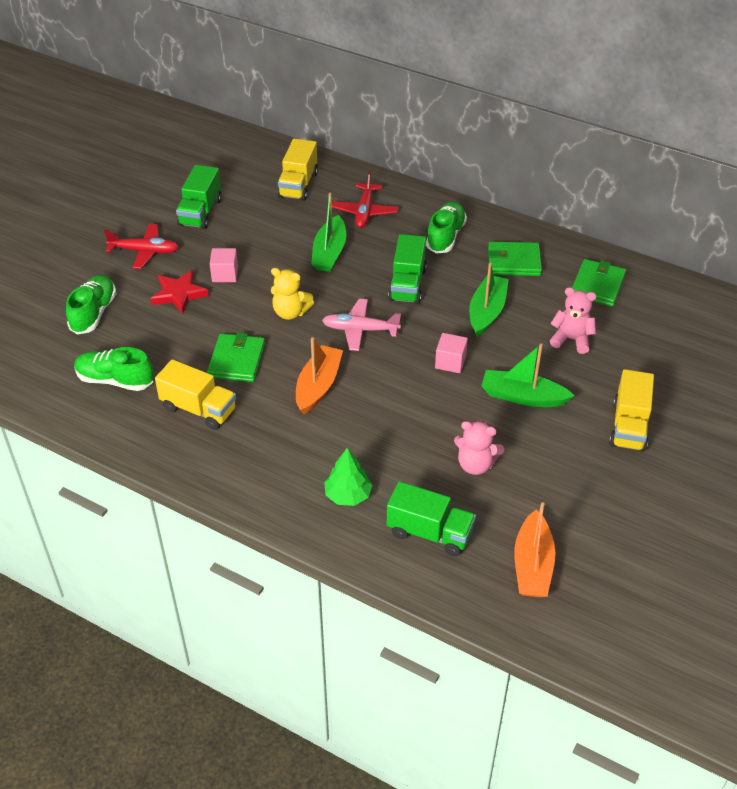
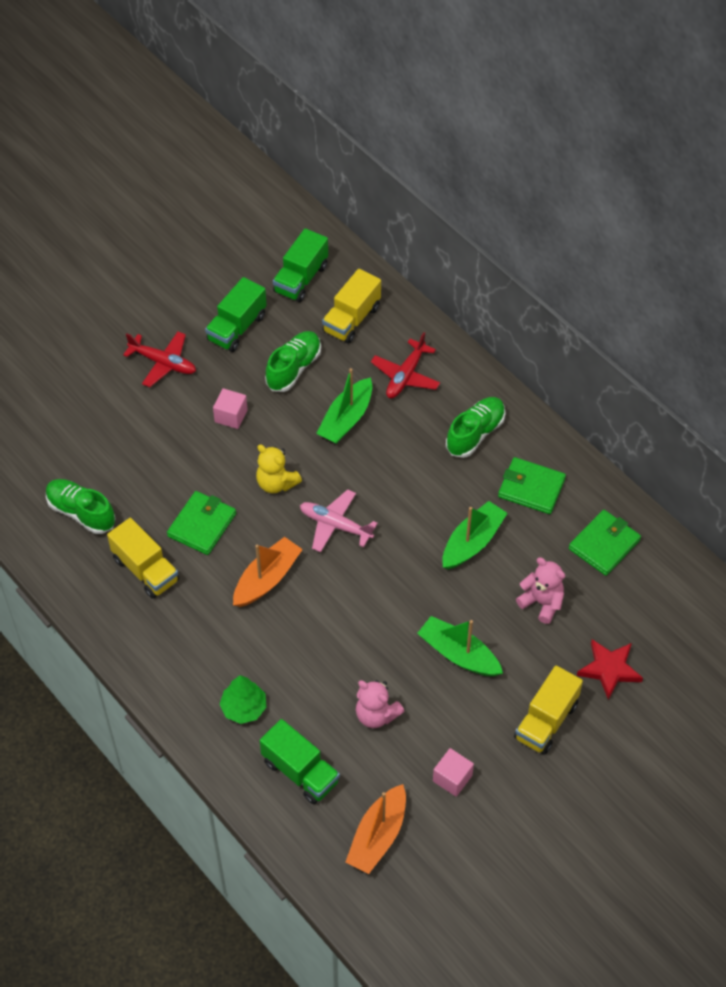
camera: 20 degrees right, 10 degrees up
green shoe [66,275,116,334] -> green shoe moved to [265,331,321,392]
red star [151,270,209,314] -> red star moved to [577,639,643,700]
green truck [388,234,427,304] -> green truck moved to [273,228,328,302]
pink cube [435,333,468,373] -> pink cube moved to [433,748,474,797]

